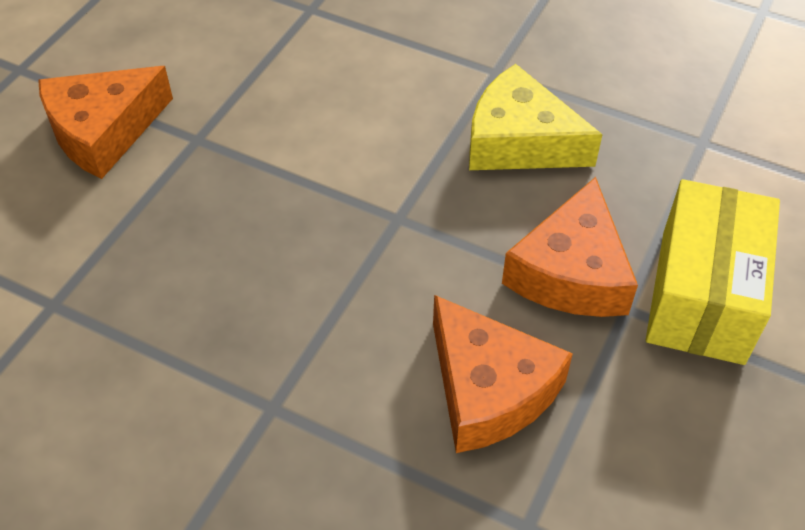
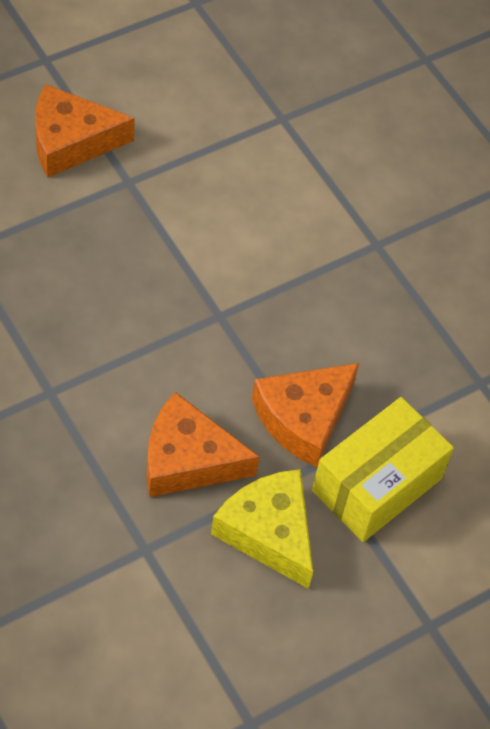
camera: 25 degrees right, 5 degrees up
orange cheese [433,295,573,453] -> orange cheese turned 105 degrees clockwise [146,392,260,497]
yellow cheese [469,64,603,170] -> yellow cheese moved to [211,469,313,589]

